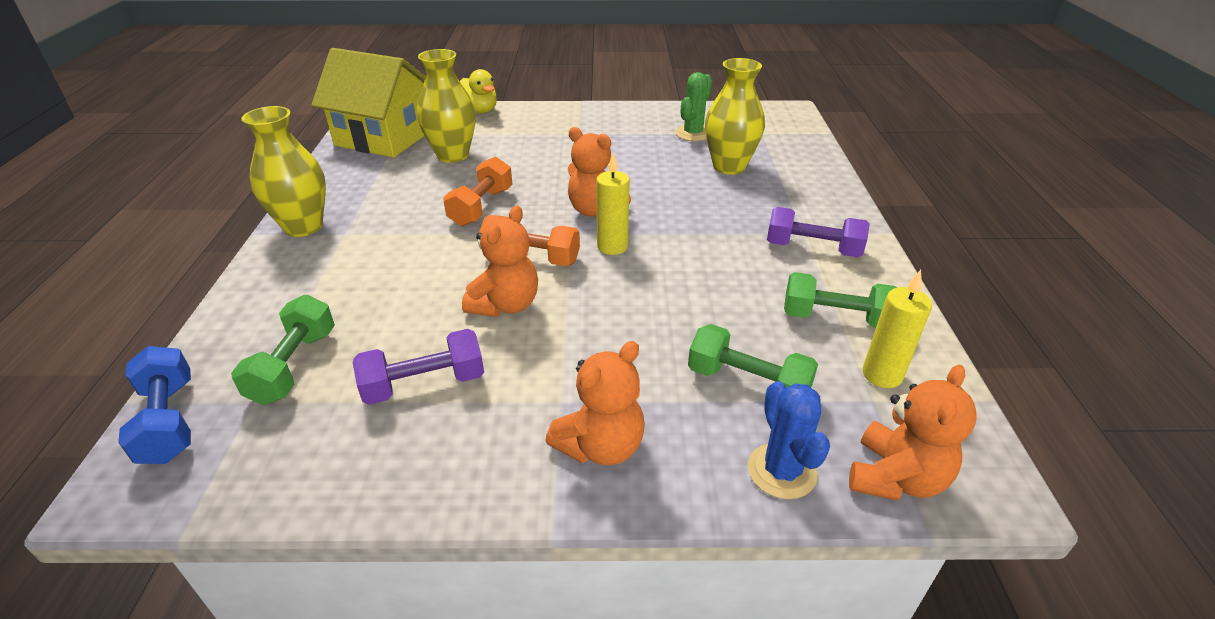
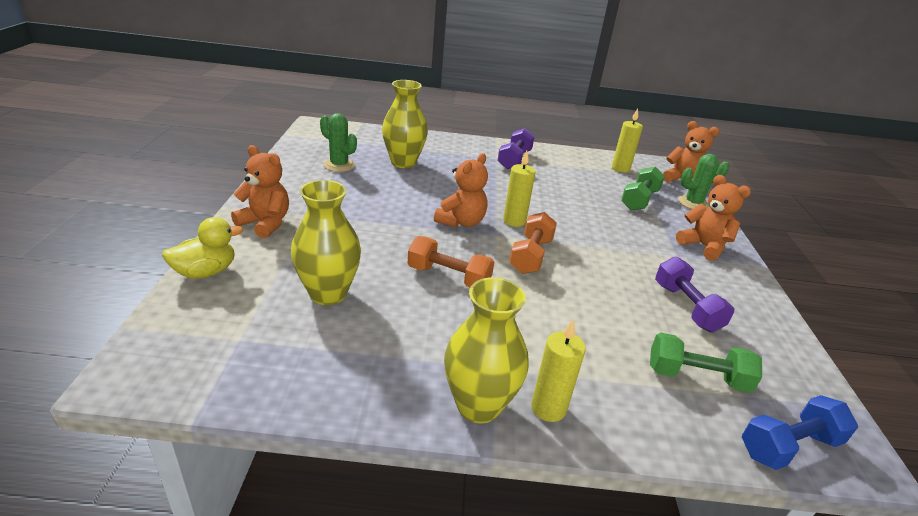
camera: 90 degrees left, 5 degrees down
yellow house [311,48,425,158] -> none
orange teddy bear [462,205,538,317] -> orange teddy bear moved to [231,145,289,238]
blue cactus [748,381,830,499] -> green cactus [678,154,729,209]
green dumbbell [784,272,897,328] -> none
none -> yellow candle [531,318,586,422]

